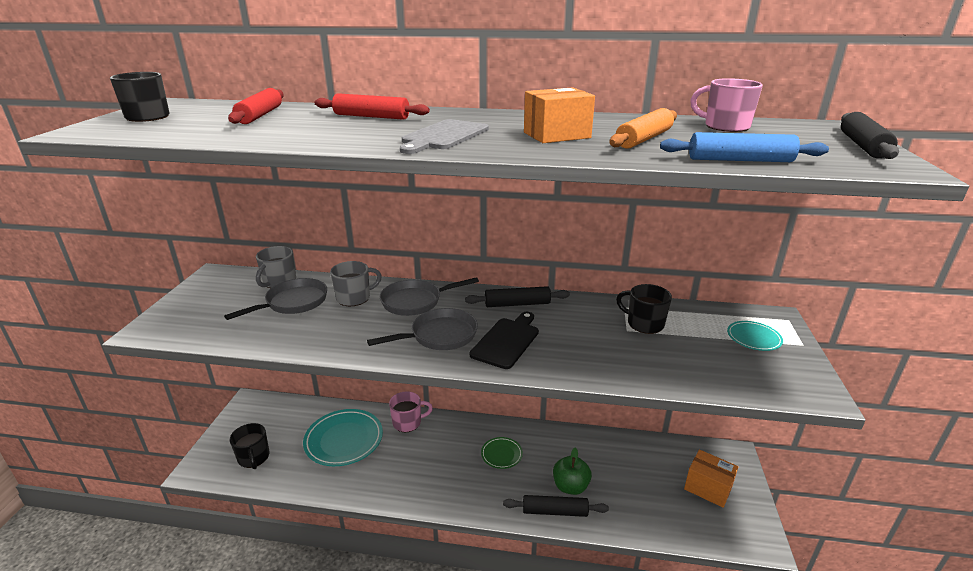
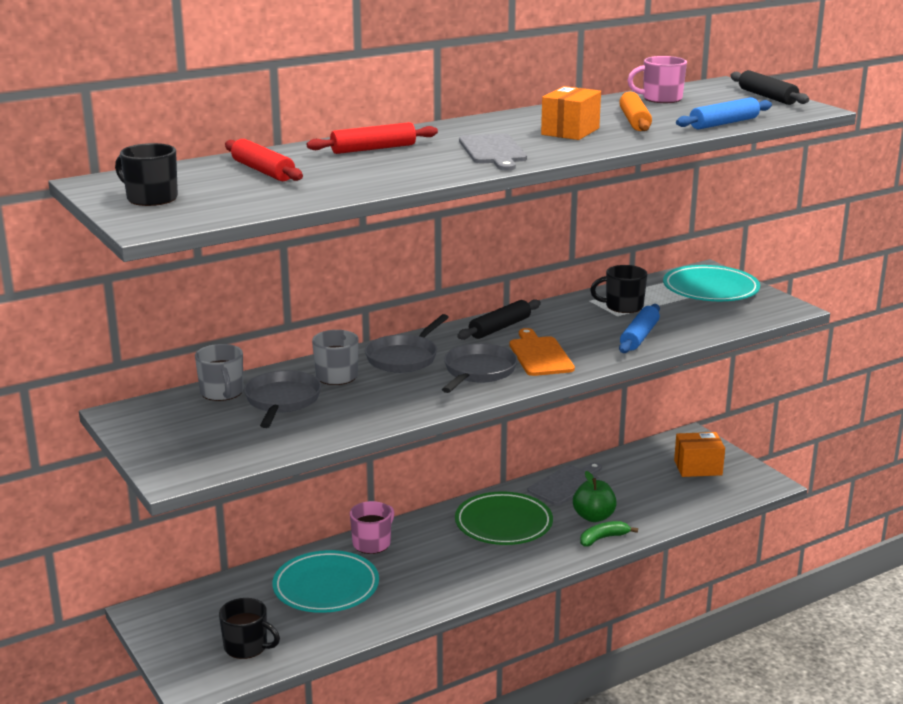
camera: 40 degrees left, 5 degrees down
black cutting board [470,312,539,369] -> orange cutting board [510,328,575,376]
green plate [481,437,523,469] -> green plate [455,491,553,545], size x1.92
black rolling pin [503,495,609,517] -> green banana [580,521,638,547]
turquoise plate [727,321,783,351] -> turquoise plate [663,265,760,301], size x1.92
none -> grey cutting board [528,462,602,506]
none -> blue rolling pin [619,304,660,353]

